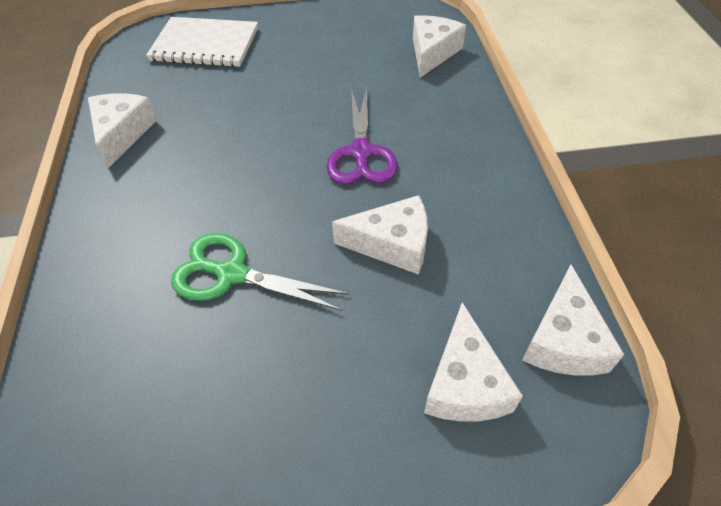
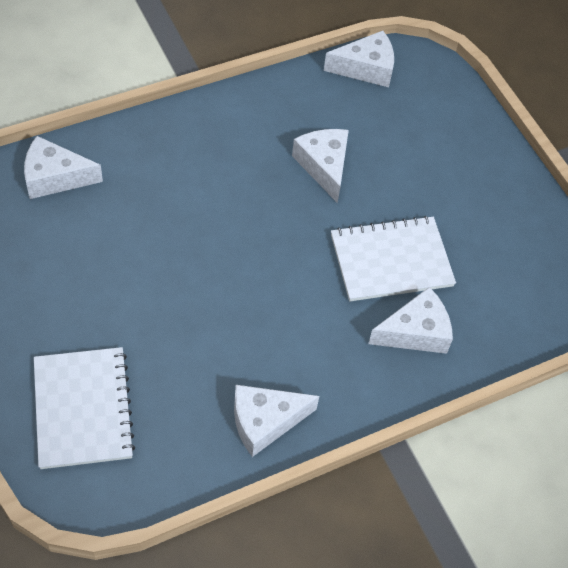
camera: 115 degrees left, 5 degrees up
green scissors [171,233,350,311] -> white notebook [331,216,456,301]
purple scissors [327,87,398,185] -> none
white cheese [424,302,523,422] -> white cheese moved to [368,287,453,354]

